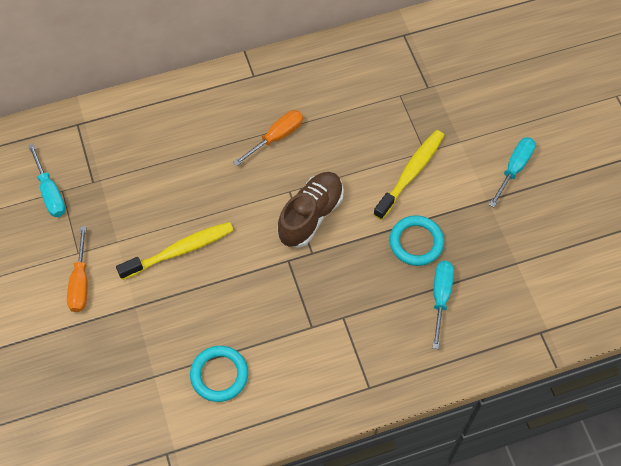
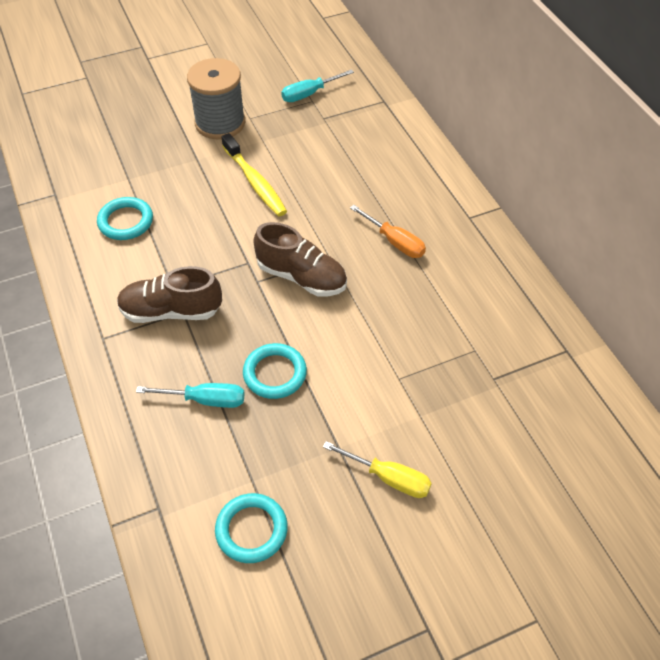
camera: 85 degrees right, 10 degrees down
orange screwdriver [67,226,88,312] -> grey spool [187,58,245,139]
yellow toothbrush [373,130,444,220] -> none
turquoise screwdriver [489,137,536,207] -> yellow screwdriver [323,441,432,498]
none -> brown shoe [117,266,222,323]
none -> turquoise ring [215,493,288,563]

